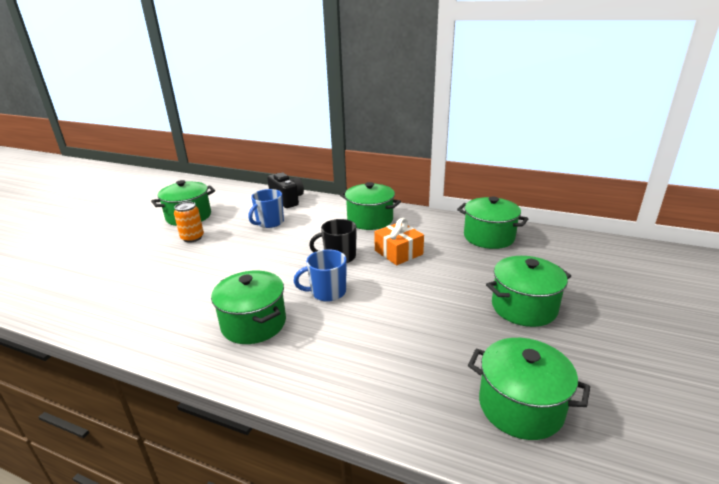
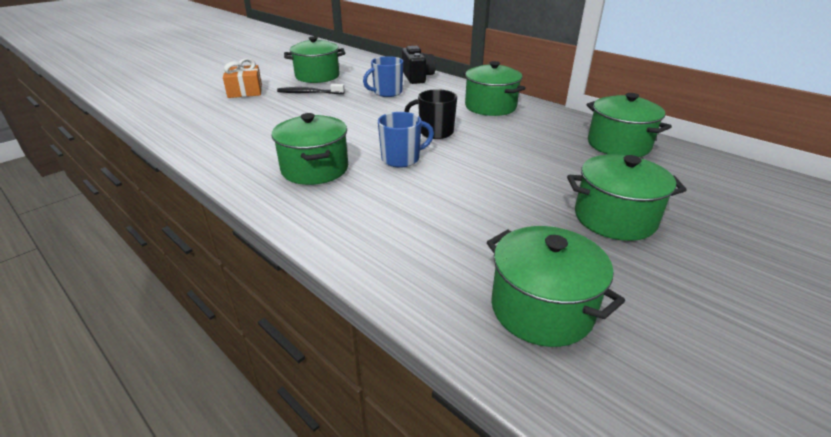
camera: 20 degrees right, 5 degrees up
orange can [174,202,204,243] -> black toothbrush [277,84,345,94]
blue mug [294,249,347,302] -> blue mug turned 150 degrees clockwise [378,112,434,168]
orange gift [374,218,424,265] -> orange gift moved to [223,58,262,98]

